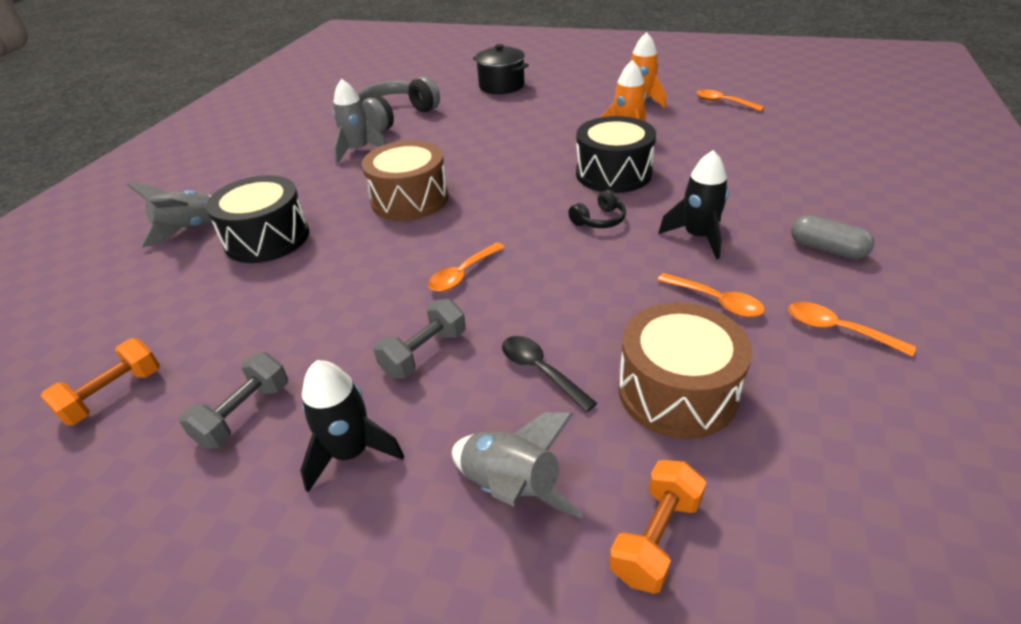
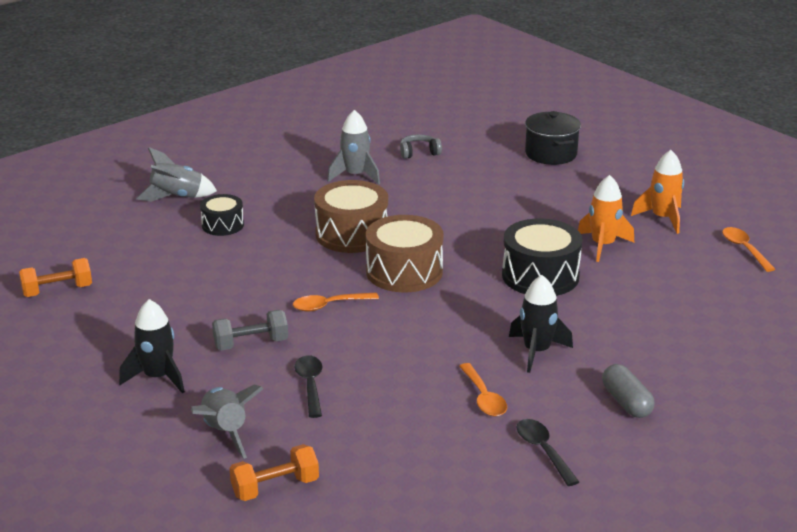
camera: 30 degrees right, 10 degrees down
grey dumbbell [179,353,288,449] -> none
black drum [206,175,309,263] -> black drum [200,194,244,236], size x0.58
grey headphones [357,76,440,133] -> grey headphones [400,134,442,159], size x0.49
black headphones [568,189,626,228] -> none
brown drum [618,302,752,439] -> brown drum moved to [366,215,444,293]
orange spoon [788,302,916,357] -> black spoon [516,419,579,486]

